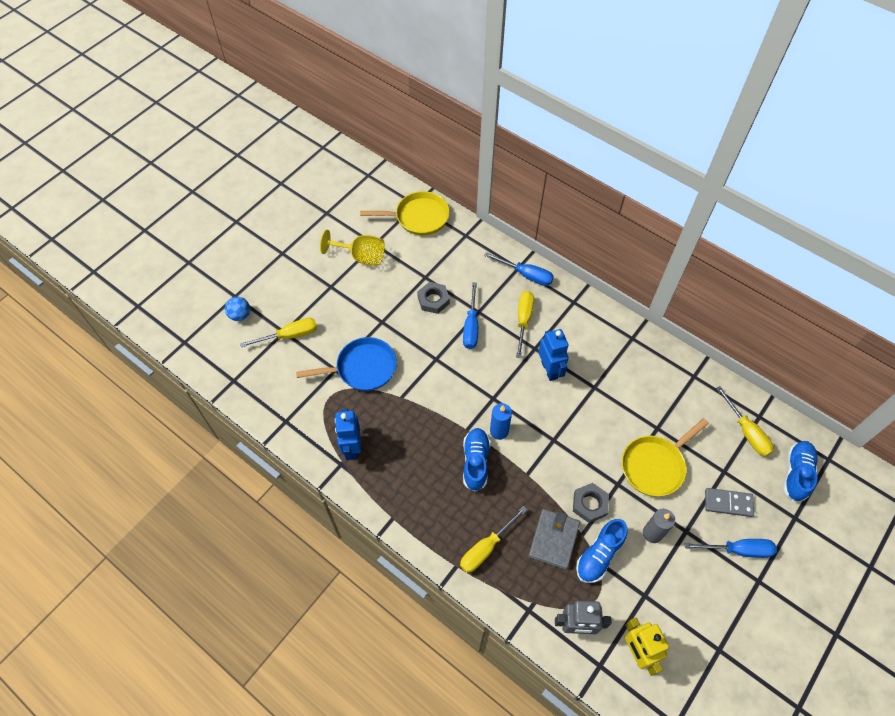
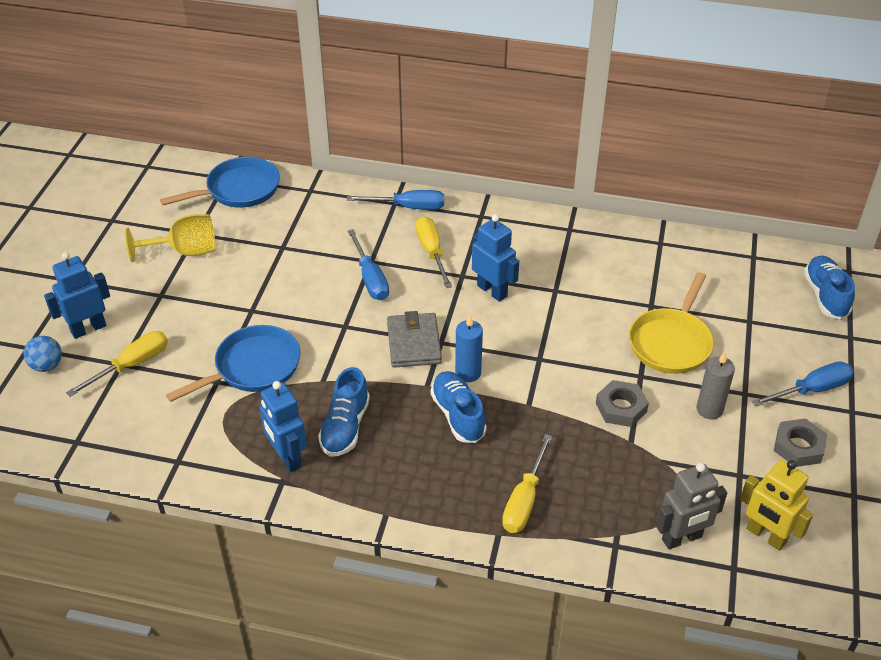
camera: 25 degrees left, 15 degrees down
yellow pan [360,191,449,235] -> blue pan [160,157,280,208]
grey nut [417,282,450,314] -> grey nut moved to [774,418,827,467]
grey wallet [529,509,580,570] -> grey wallet moved to [387,311,442,368]
blue shoe [576,519,628,583] -> blue shoe moved to [318,367,370,457]
grey domino [705,488,754,517] -> none
yellow screwdriver [716,386,774,457] -> none
none -> blue robot [44,252,110,339]

